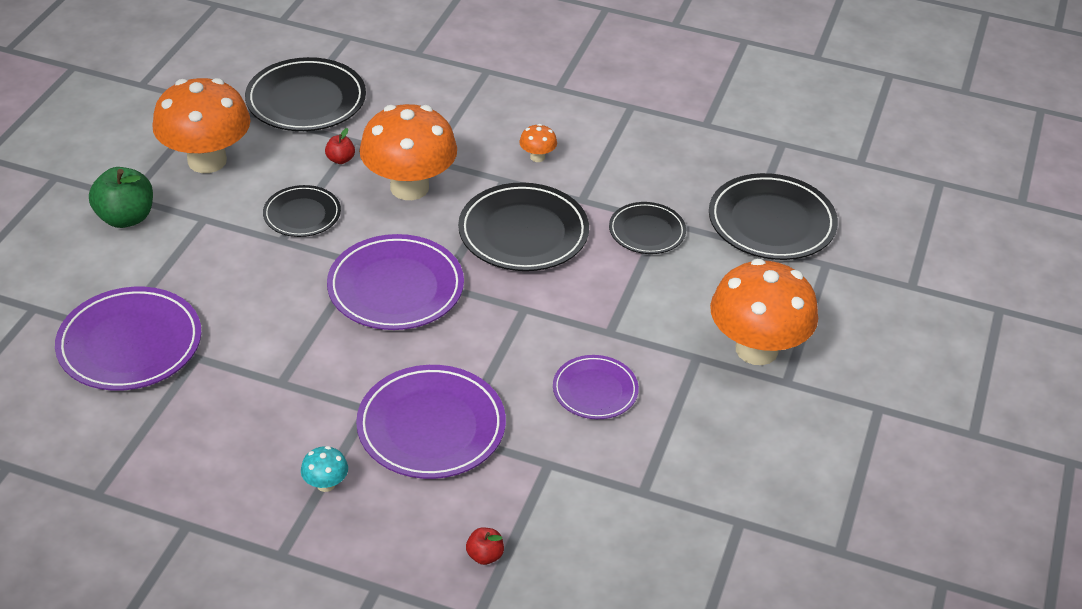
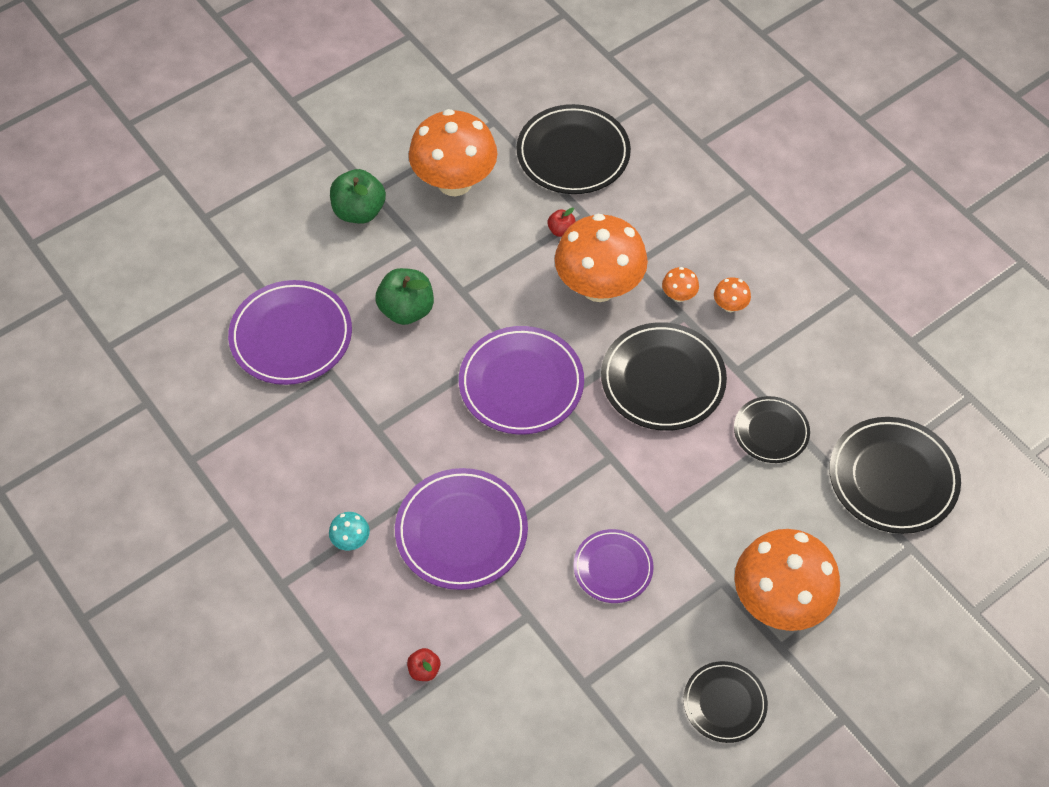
camera: 35 degrees right, 15 degrees up
black plate [263,185,341,237] -> black plate moved to [683,661,768,743]
none -> green apple [375,268,434,325]
none -> orange mushroom [662,267,699,302]

